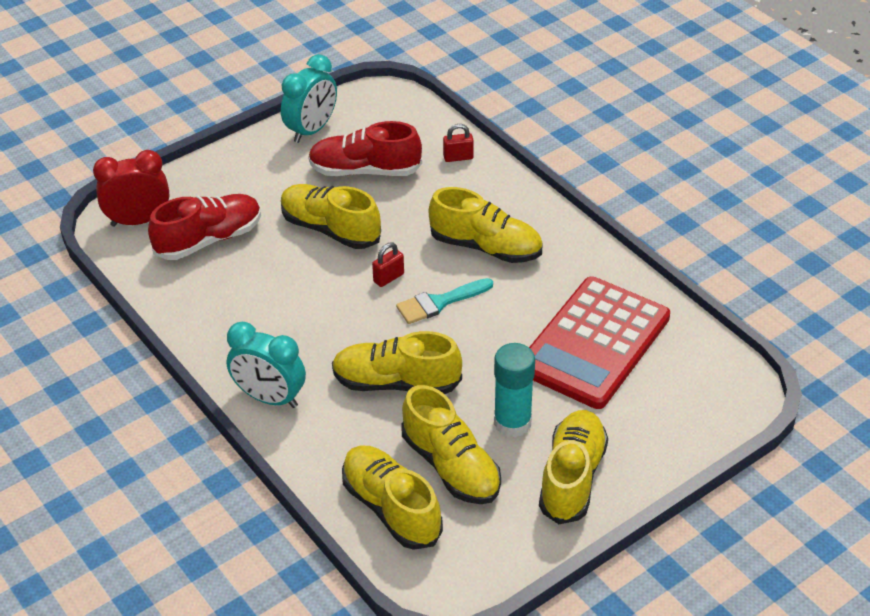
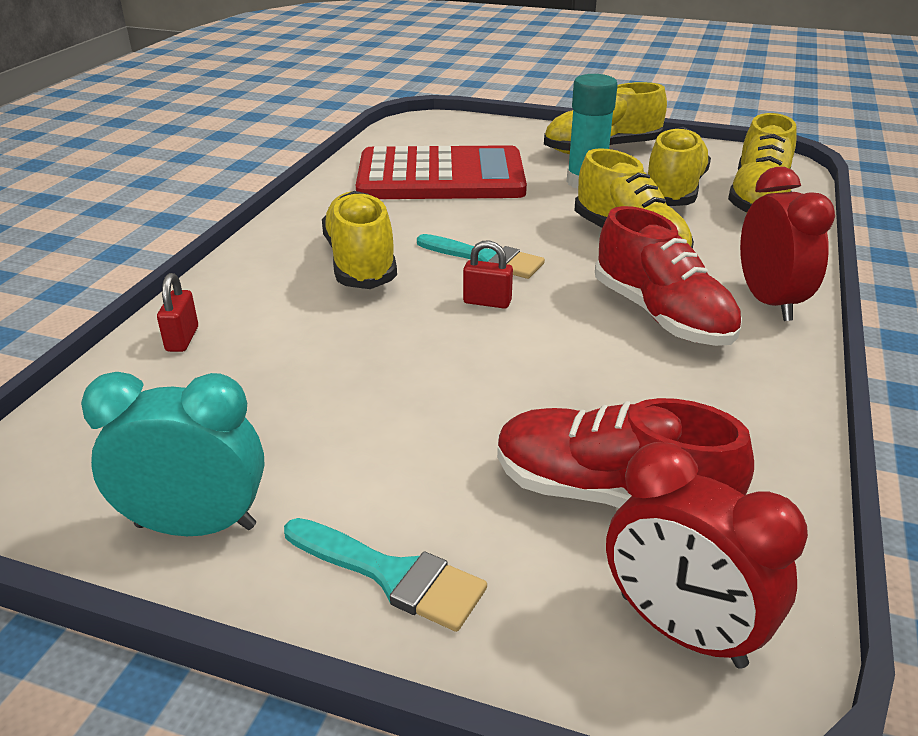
camera: 125 degrees left, 10 degrees down
turquoise clock [226,322,306,408] -> red clock [740,167,835,321]
yellow shoe [281,184,381,249] -> none
red shoe [308,121,422,176] -> red shoe moved to [595,206,742,346]
red padlock [443,124,474,162] -> red padlock turned 45 degrees clockwise [157,273,198,352]
none -> turquoise brush [284,518,487,632]

